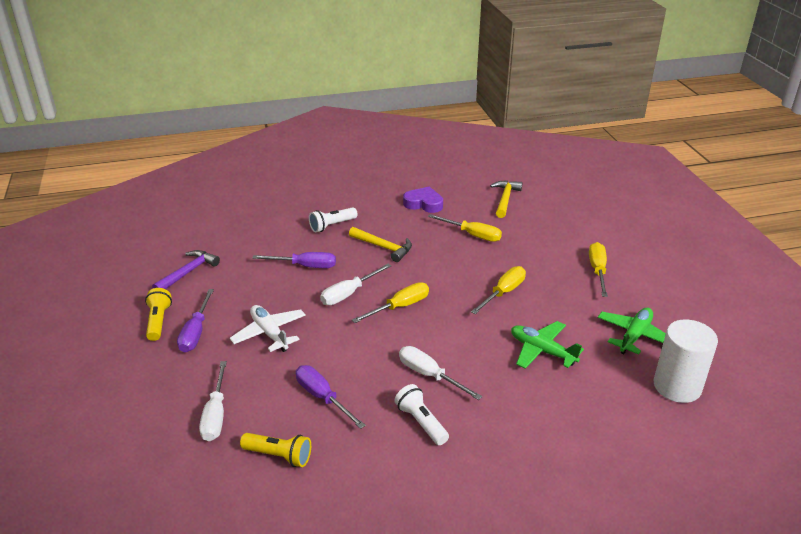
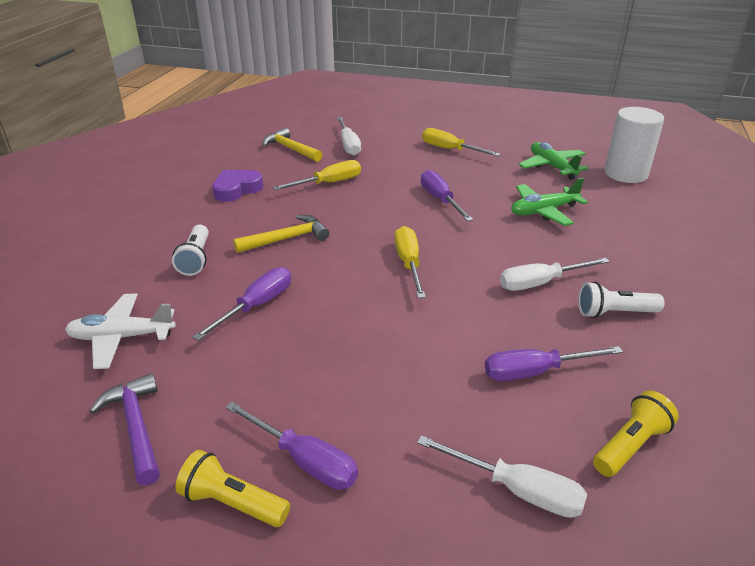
camera: 60 degrees left, 0 degrees up
white plane [230,305,306,352] -> white plane moved to [65,293,176,369]
white screwdriver [320,264,391,305] -> white screwdriver moved to [337,117,361,156]
yellow screwdriver [471,266,526,314] -> purple screwdriver [421,170,473,221]

